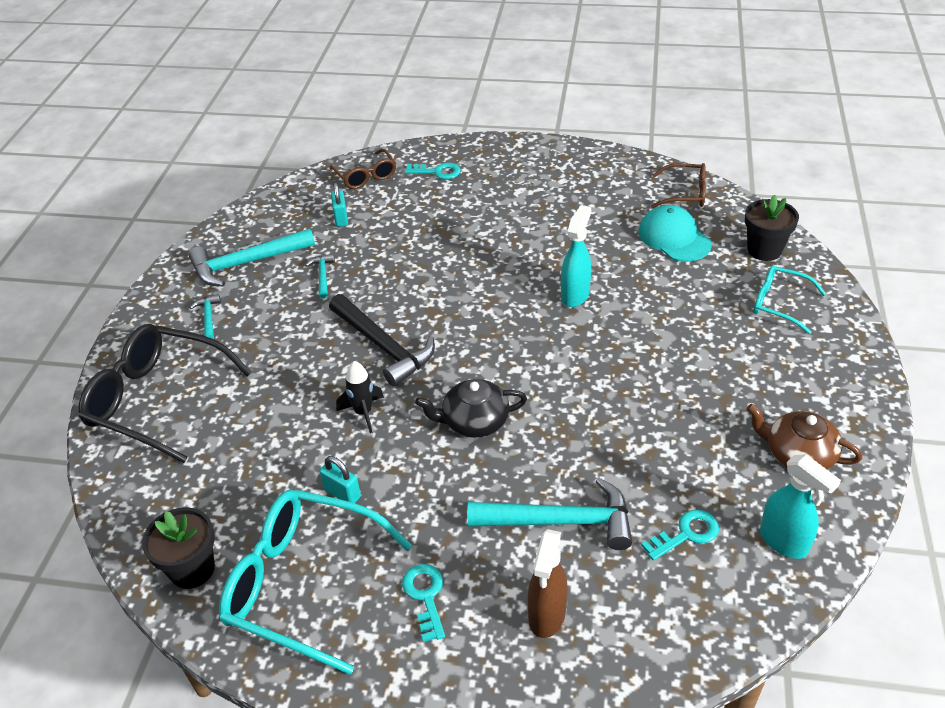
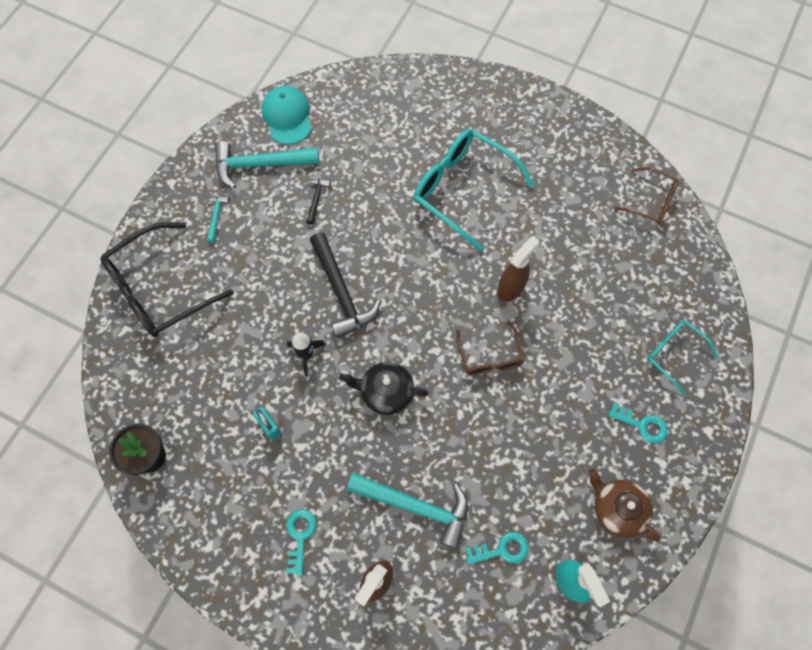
camera: 15 degrees right, 25 degrees up
black glasses [79,324,252,463] -> black glasses turned 75 degrees counterclockwise [100,222,234,337]
turquoise glasses [219,490,412,674] -> turquoise glasses moved to [413,129,535,252]
turquoise hammer [305,254,335,298] -> black hammer [305,179,331,225]
brown glasses [329,149,396,189] -> brown glasses moved to [456,321,524,375]
turquoise padlock [331,183,348,227] -> none
turquoise key [405,163,461,179] -> turquoise key moved to [608,403,668,443]
turquoise spray bottle [561,205,591,307] -> brown spray bottle [497,236,539,302]
turquoise cap [639,205,712,262] -> turquoise cap moved to [262,86,312,145]
black flower pot [745,194,799,261] -> none

